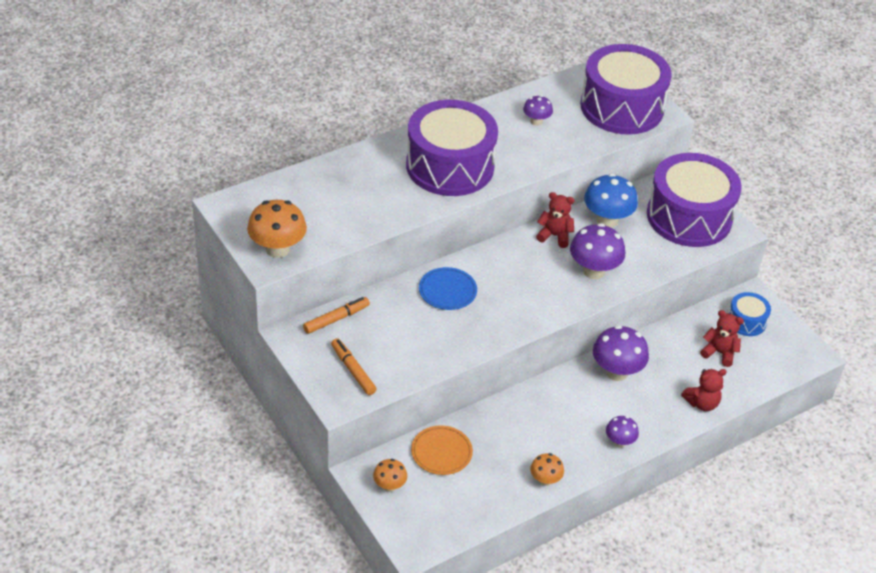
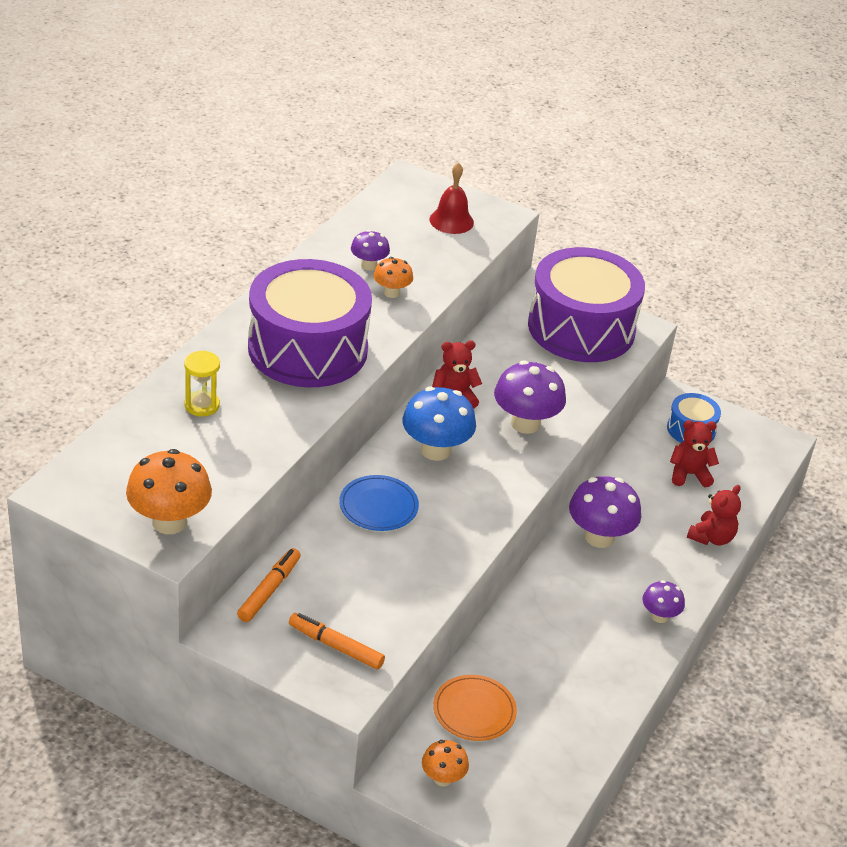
camera: 30 degrees left, 5 degrees down
orange mushroom [530,453,564,486] -> orange mushroom moved to [373,257,413,298]
purple drum [580,44,672,135] -> red bell [430,163,474,234]
blue mushroom [584,174,638,228] -> blue mushroom moved to [402,387,476,461]
none -> yellow hourglass [184,350,220,417]

